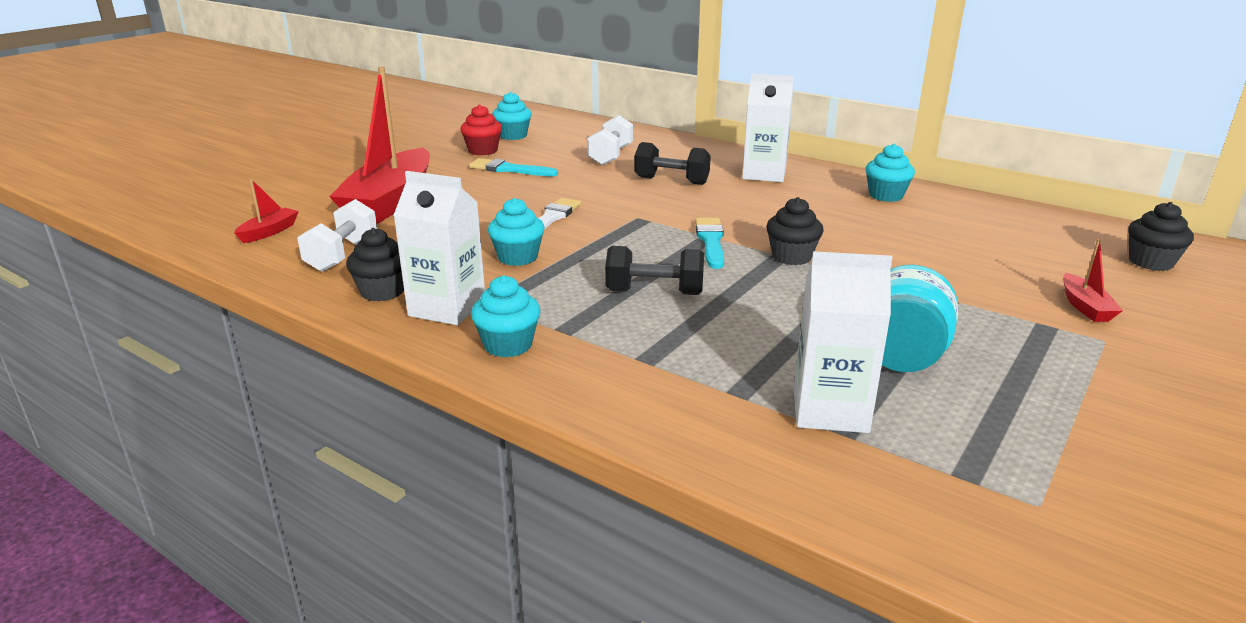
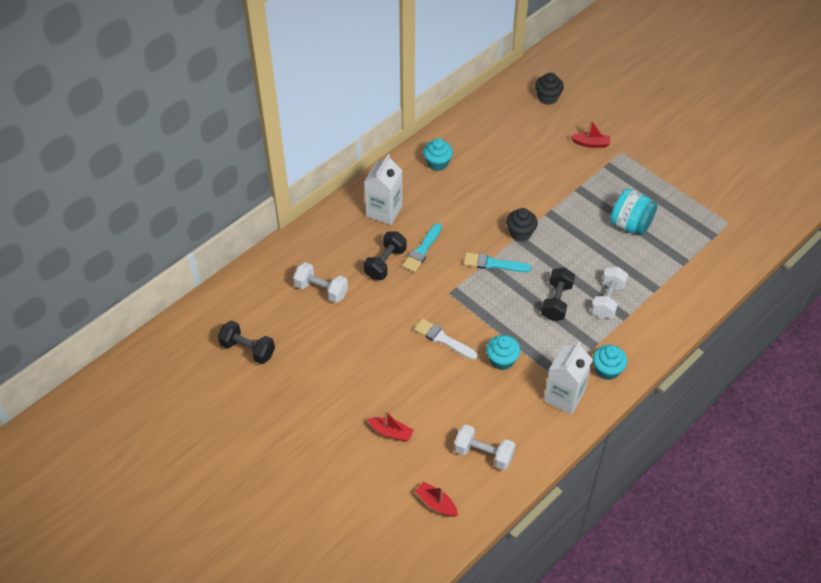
camera: 80 degrees left, 25 degrees up
red boat [329,67,430,224] -> red boat [367,410,414,442], size x0.41
black cupcake [346,228,404,301] -> none
red cupcake [460,105,502,155] -> none
turquoise brush [469,158,558,176] -> turquoise brush moved to [402,223,442,272]
turquoise cupcake [492,92,532,140] -> black dumbbell [218,321,275,364]
white carton [794,251,893,433] -> none
none -> white dumbbell [591,267,628,319]

